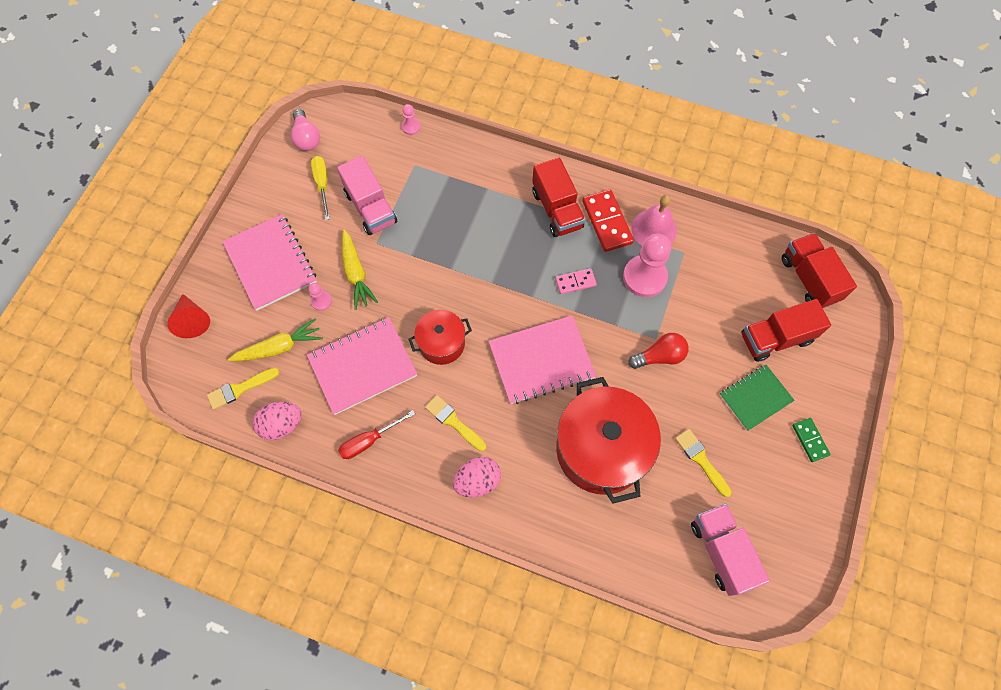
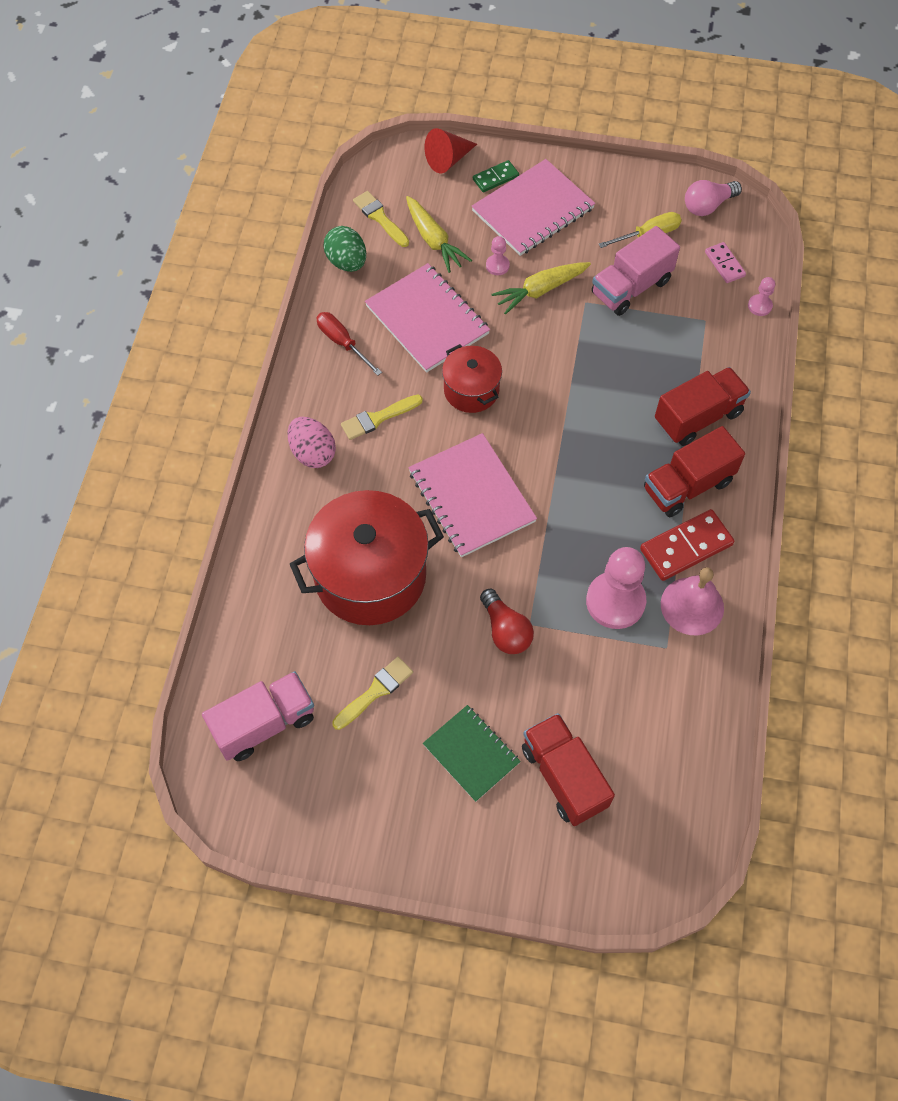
camera: 80 degrees right, 5 degrees down
pink egg [253,402,302,440] -> green egg [324,226,366,272]
yellow brush [425,395,486,451] -> yellow brush turned 150 degrees counterclockwise [341,395,423,440]
pink domino [555,268,597,294] -> pink domino moved to [705,242,746,283]
red truck [782,233,857,308] -> red truck moved to [655,367,751,446]
green domino [792,418,830,462] -> green domino moved to [473,160,519,192]

